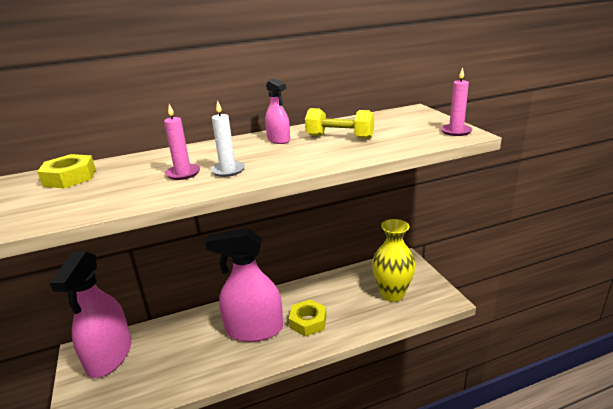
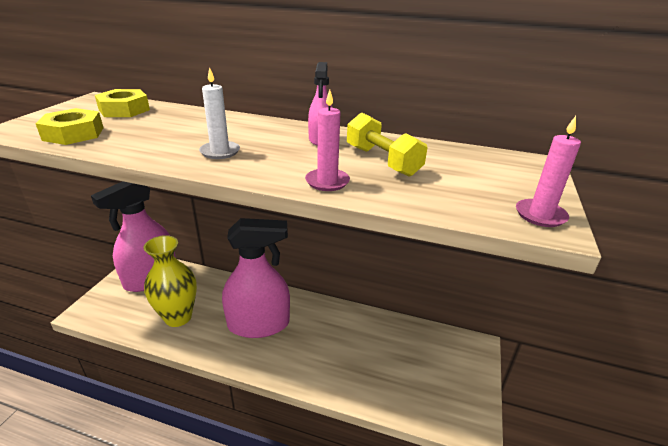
camera: 35 degrees right, 5 degrees up
pink candle [164,104,200,180] -> pink candle moved to [305,90,350,191]
pink spray bottle [205,228,283,342] -> pink spray bottle turned 135 degrees clockwise [222,218,290,338]
yellow nut [289,299,326,336] -> yellow nut moved to [35,108,104,145]
yellow vase [372,219,416,302] -> yellow vase moved to [143,235,197,327]

